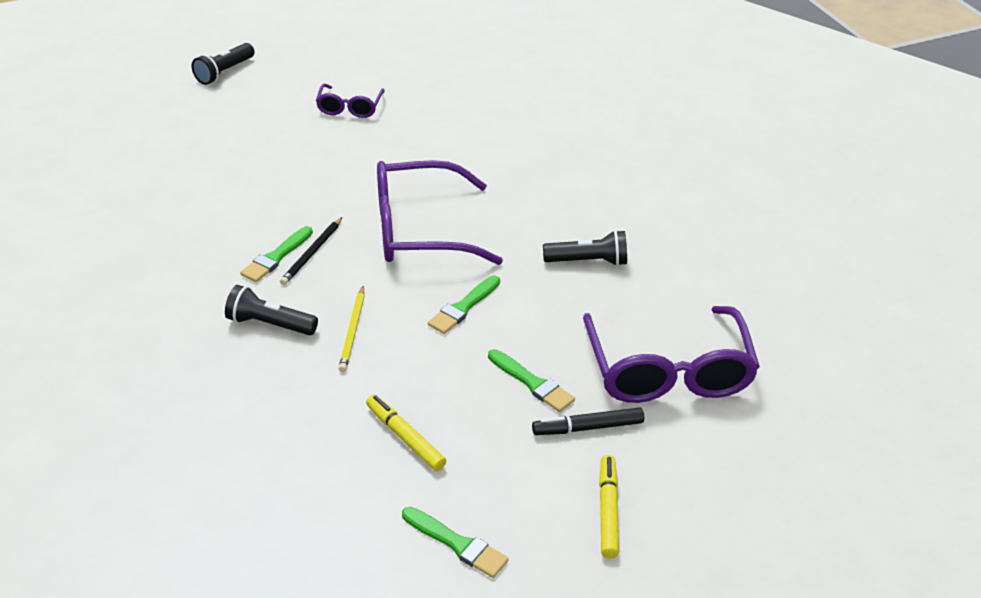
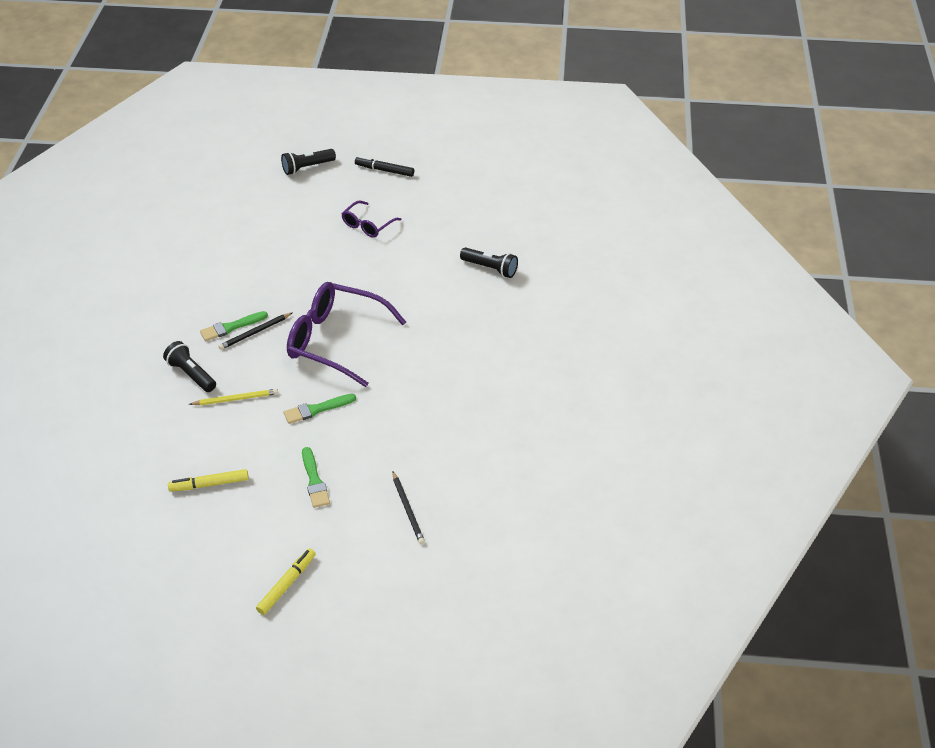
camera: 30 degrees right, 5 degrees up
yellow pencil [338,286,365,372] -> yellow pencil turned 135 degrees counterclockwise [189,389,278,405]
yellow marker [366,395,446,471] -> yellow marker turned 90 degrees counterclockwise [168,469,249,492]
green brush [402,507,508,578] -> none
black marker [532,407,644,435] -> black marker moved to [355,156,414,177]
black flashlight [543,230,627,266] -> black flashlight moved to [460,247,518,278]
purple glasses [583,306,760,403] -> black pencil [392,471,425,544]

